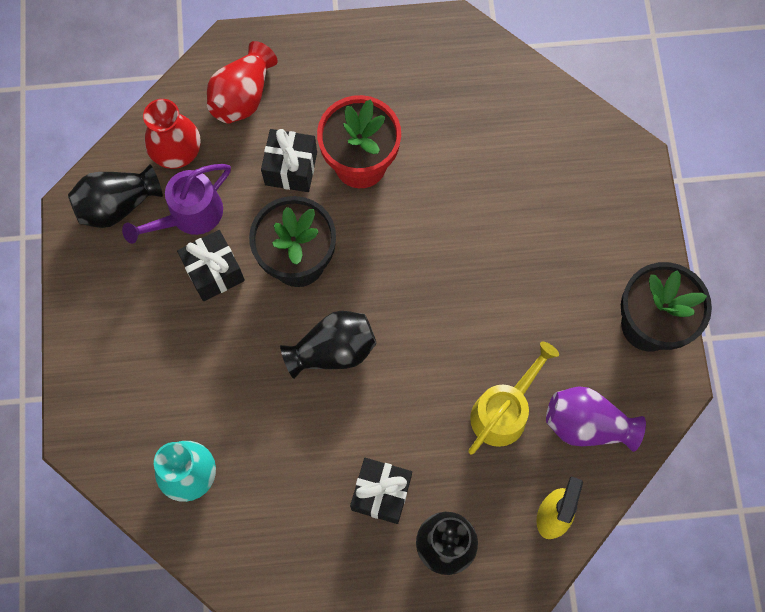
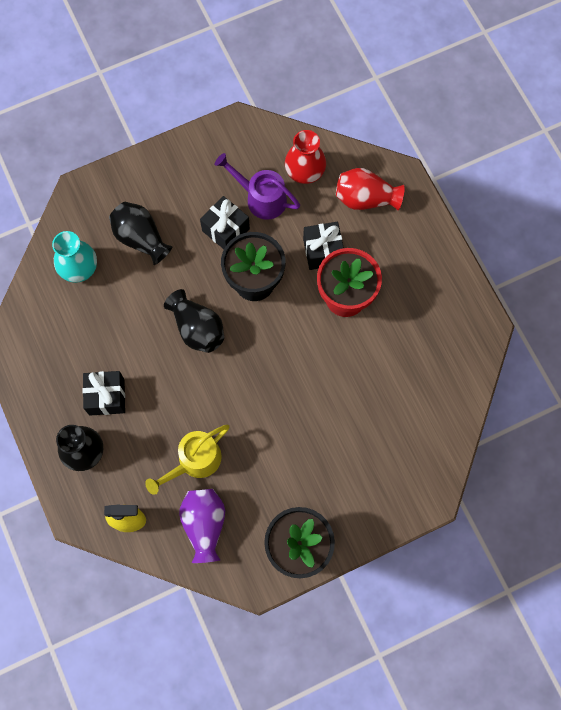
camera: 70 degrees right, 0 degrees up
black vase [68,164,163,228] -> black vase moved to [109,202,173,265]
yellow watering can [468,342,559,455] -> yellow watering can turned 120 degrees clockwise [145,425,229,495]

